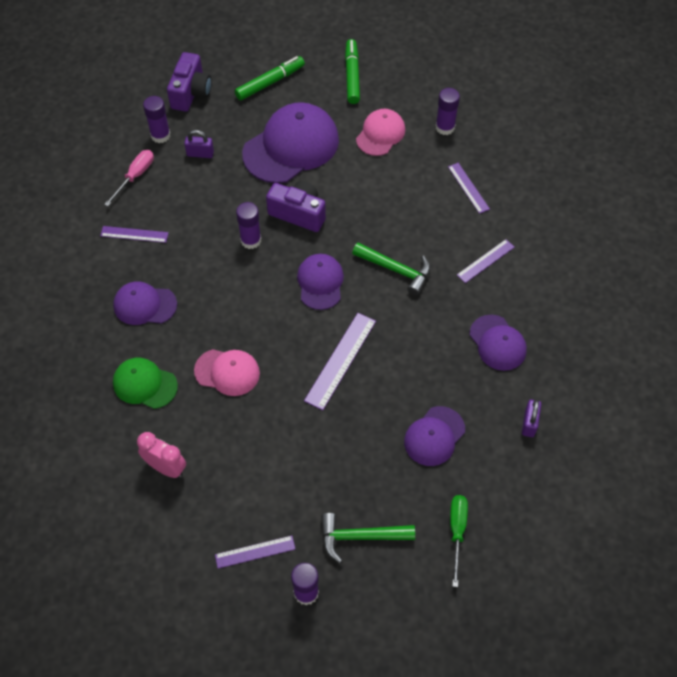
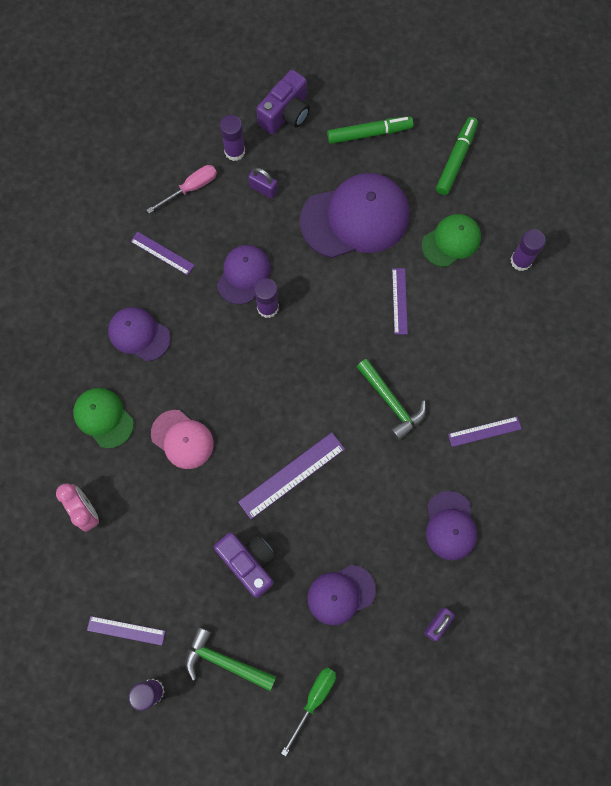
camera: 25 degrees right, 15 degrees up
purple camera [266,181,326,232] -> purple camera moved to [214,532,276,598]
purple cap [297,254,344,310] -> purple cap moved to [217,245,271,304]
pink cap [356,109,405,156] -> green cap [422,214,481,267]
purple ruler [448,163,490,214] -> purple ruler moved to [392,268,408,334]

